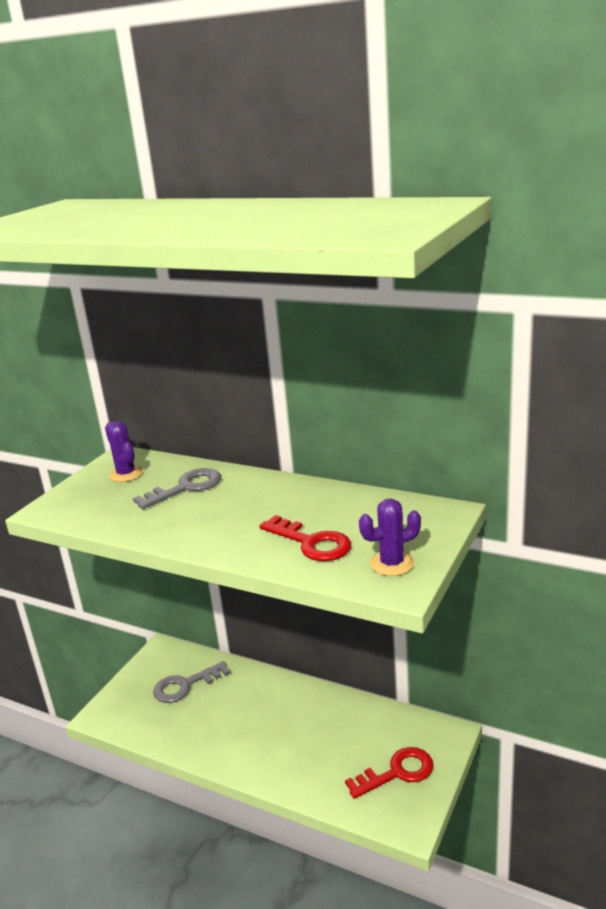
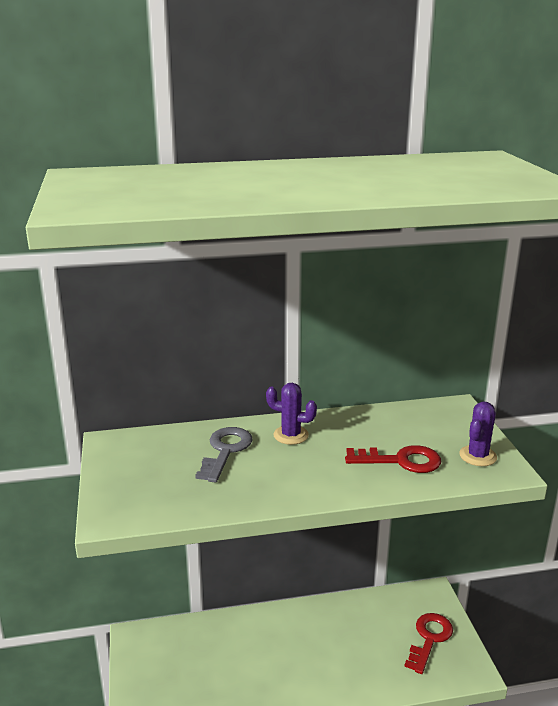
camera: 40 degrees left, 0 degrees up
purple cactus [105,421,143,482] -> purple cactus moved to [266,383,317,445]
grey key [153,661,231,703] -> none

